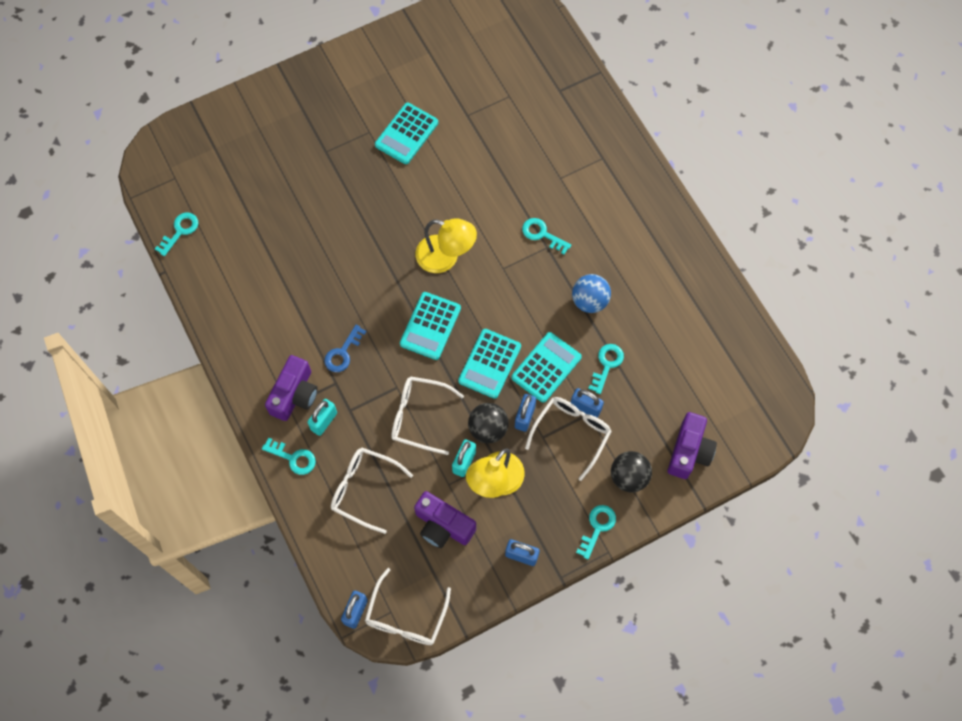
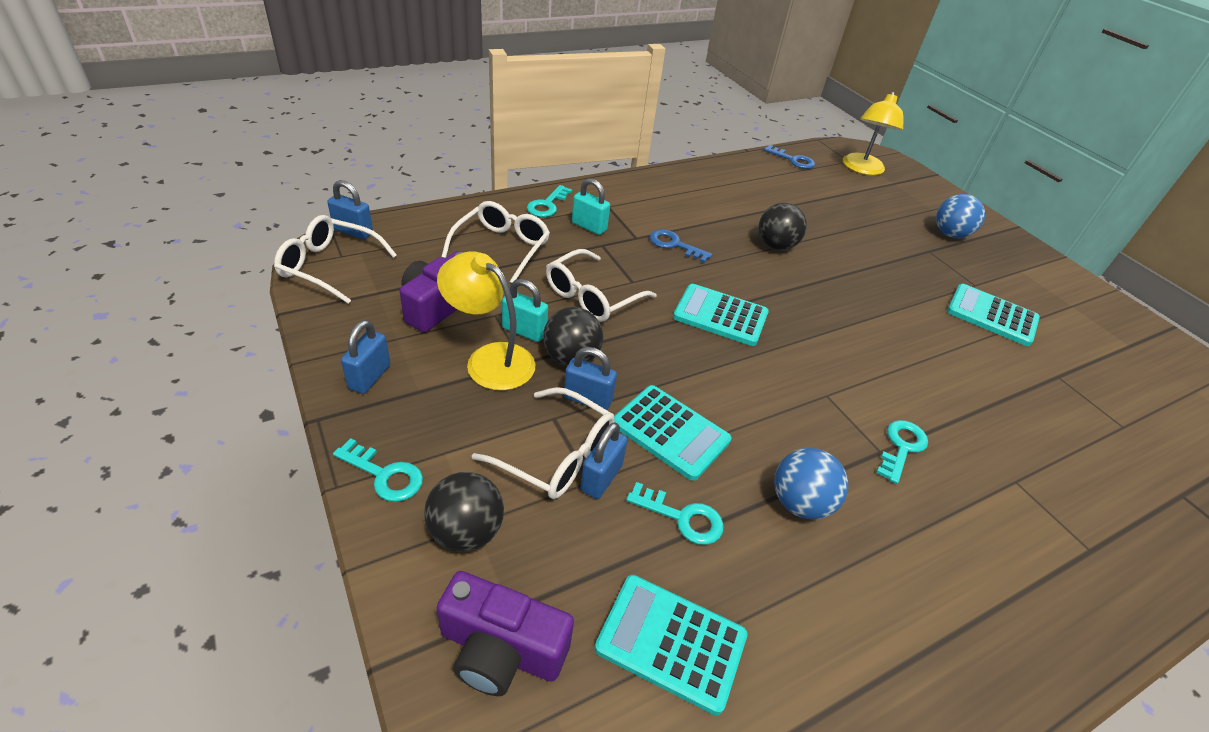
camera: 85 degrees right, 25 degrees down
turquoise key [155,213,198,256] -> blue key [764,145,815,169]
purple camera [265,355,318,421] -> none
white glasses [391,376,464,455] -> white glasses turned 150 degrees counterclockwise [546,249,657,322]
yellow lamp [416,218,477,273] -> yellow lamp moved to [843,92,903,175]
turquoise calculator [458,329,521,399] -> turquoise calculator moved to [595,575,748,715]
none -> black ball [758,203,807,250]
none -> blue ball [936,194,985,238]

